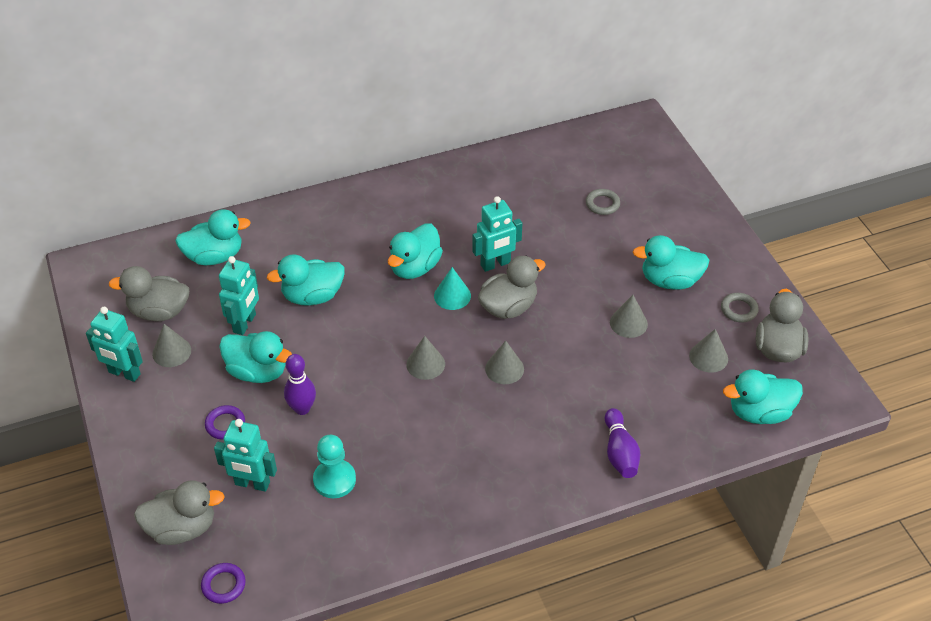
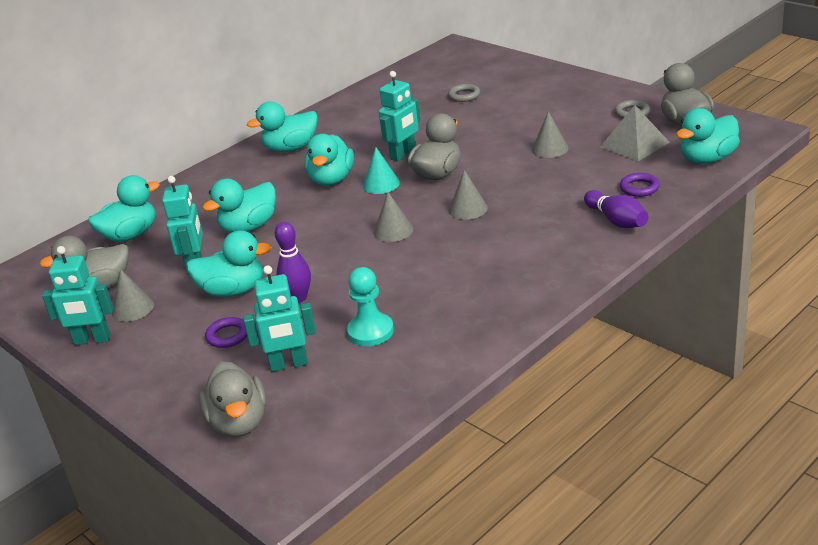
camera: 20 degrees left, 15 degrees down
grey duck [134,480,225,545] -> grey duck turned 105 degrees clockwise [198,361,267,437]
purple ring [201,563,246,604] -> purple ring moved to [620,173,660,197]
turquoise duck [633,235,709,290] -> turquoise duck moved to [247,101,318,152]
grey cone [689,329,728,373] -> grey pyramid [600,105,670,161]

